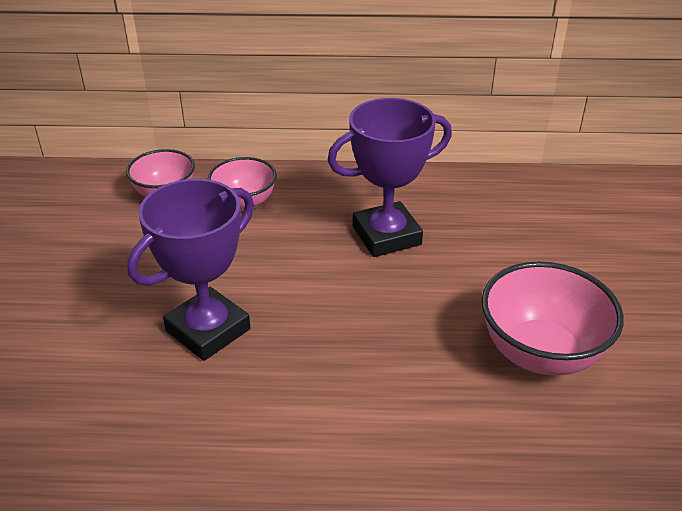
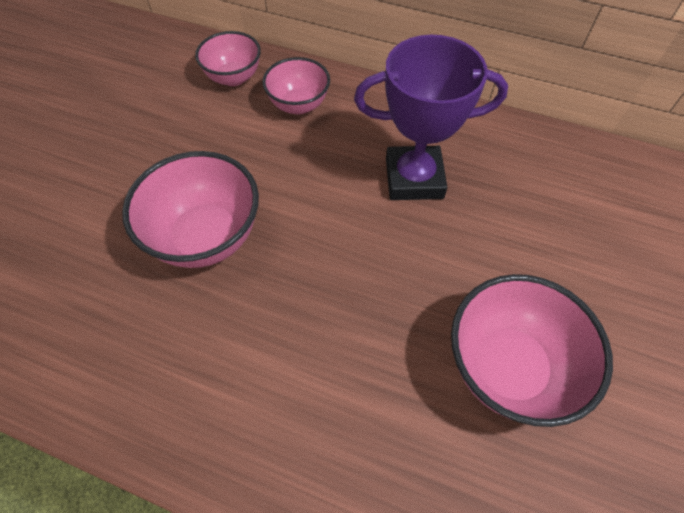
camera: 20 degrees right, 20 degrees up
purple trophy [127,179,254,361] -> pink bowl [122,151,259,268]

